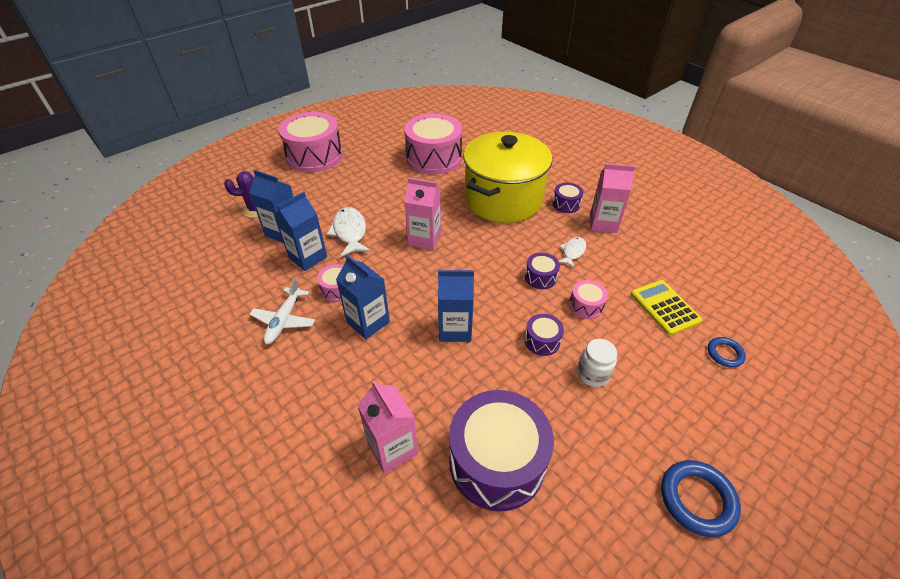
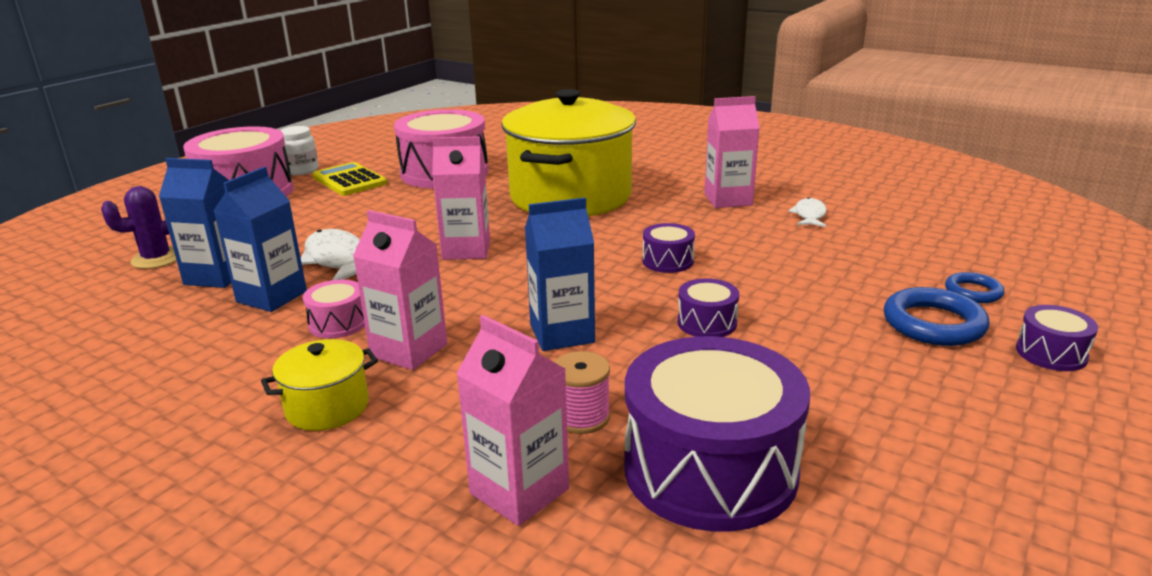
camera: 15 degrees left, 20 degrees down
white plane [249,278,315,344] -> none
blue carton [336,255,390,339] -> pink carton [353,210,447,370]
purple drum [552,182,583,213] -> purple drum moved to [1016,305,1098,371]
white fish [559,237,586,269] -> white fish moved to [788,197,827,227]
pink drum [569,280,608,319] -> none
white jar [577,339,617,387] -> white jar moved to [280,126,318,175]
yellow calculator [631,280,703,336] -> yellow calculator moved to [312,162,387,196]
blue ring [661,460,741,537] -> blue ring moved to [884,287,990,346]
none -> yellow pot [261,339,378,431]
none -> pink spool [554,351,610,434]

